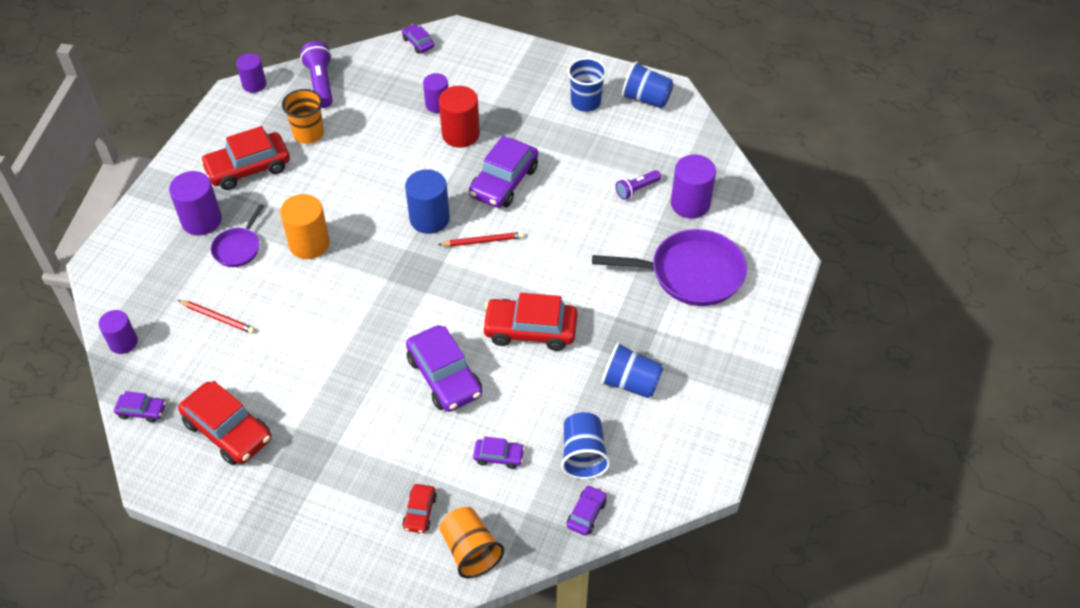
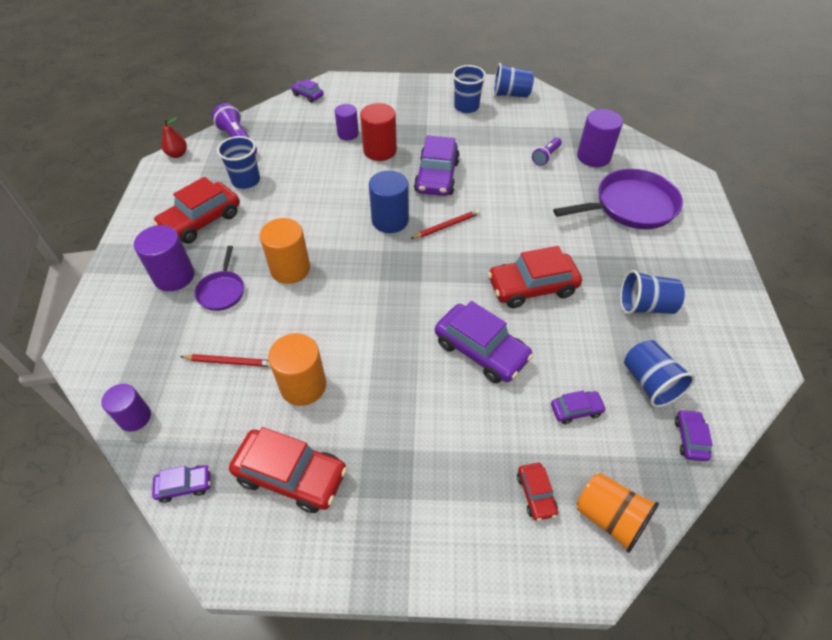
camera: 20 degrees left, 0 degrees up
purple cylinder [236,53,266,93] -> red pear [161,117,187,158]
orange cup [282,89,324,144] -> blue cup [217,136,260,189]
none -> orange cylinder [268,333,326,406]

